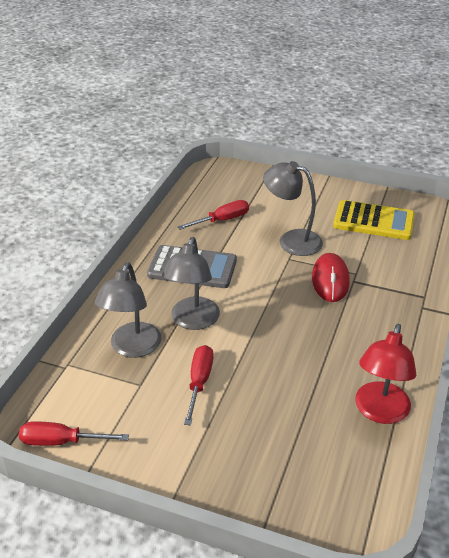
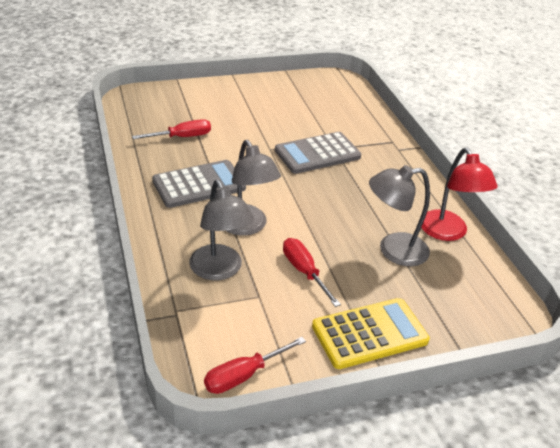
camera: 40 degrees left, 0 degrees up
red screwdriver [178,200,249,230] -> red screwdriver turned 45 degrees clockwise [132,119,211,139]
grey lamp [263,161,323,256] -> grey lamp moved to [369,165,430,266]
red mouse [312,253,350,302] -> grey calculator [275,132,362,174]
yellow calculator [333,200,415,240] -> yellow calculator moved to [312,298,430,369]

